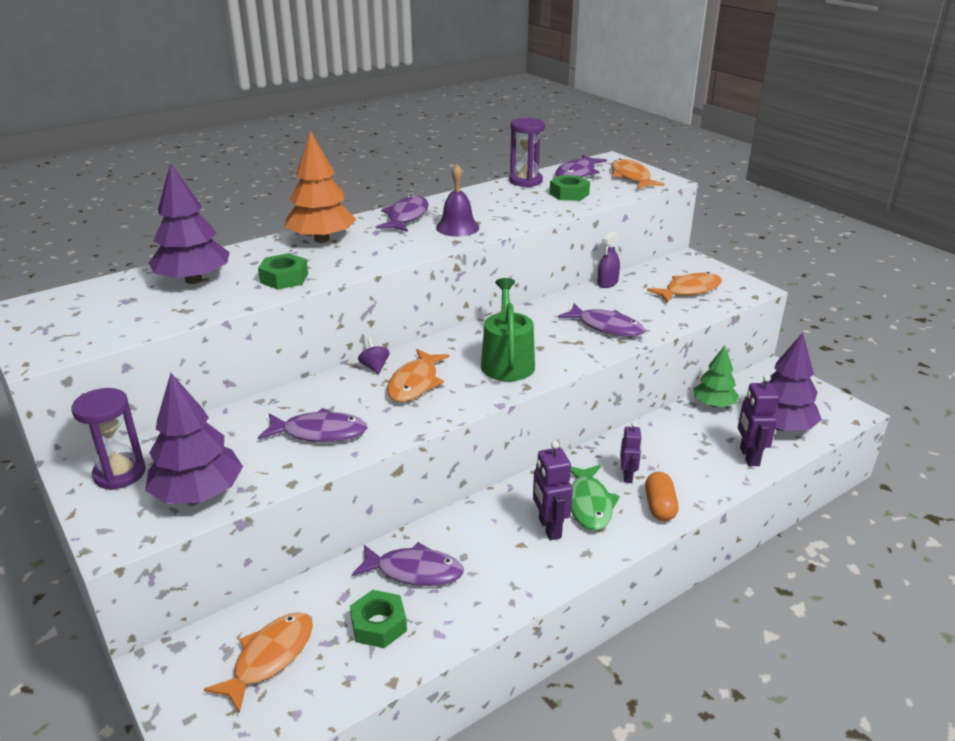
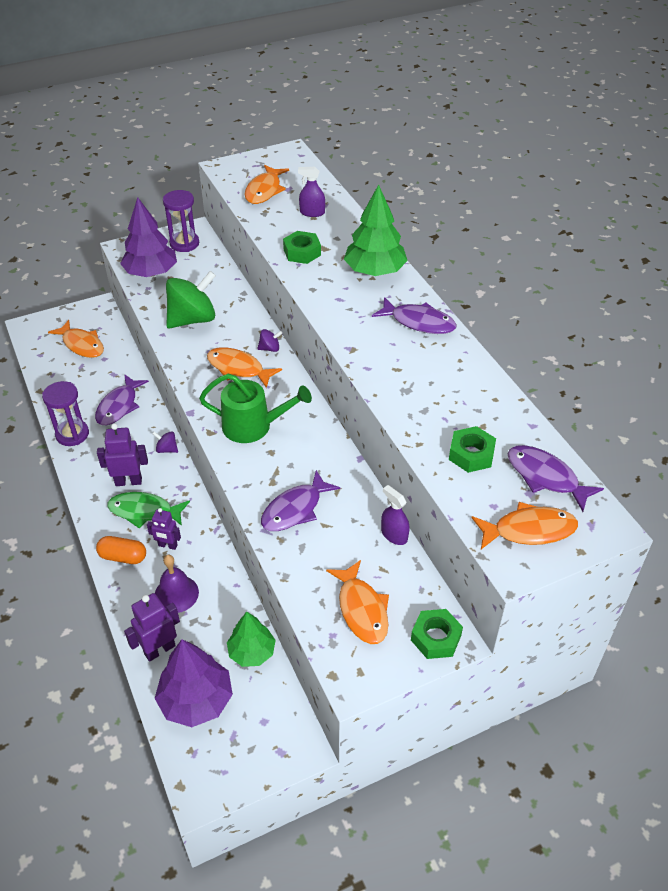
camera: 100 degrees right, 15 degrees up
purple tree [149,163,230,284] -> purple spray bottle [298,167,325,217]
purple fish [258,408,367,442] -> green spinning top [166,271,216,328]
orange tree [285,131,356,243] -> green tree [344,185,408,276]
green nut [350,590,407,648] -> green nut moved to [411,609,463,659]
purple bell [436,164,479,237] -> purple bell moved to [155,555,199,613]
purple hourglass [509,118,545,187] -> purple hourglass moved to [42,381,89,446]
purple robot [738,375,779,466] -> purple robot turned 45 degrees counterclockwise [124,593,180,662]
none -> purple spinning top [152,431,178,453]
none -> orange fish [244,165,289,204]

